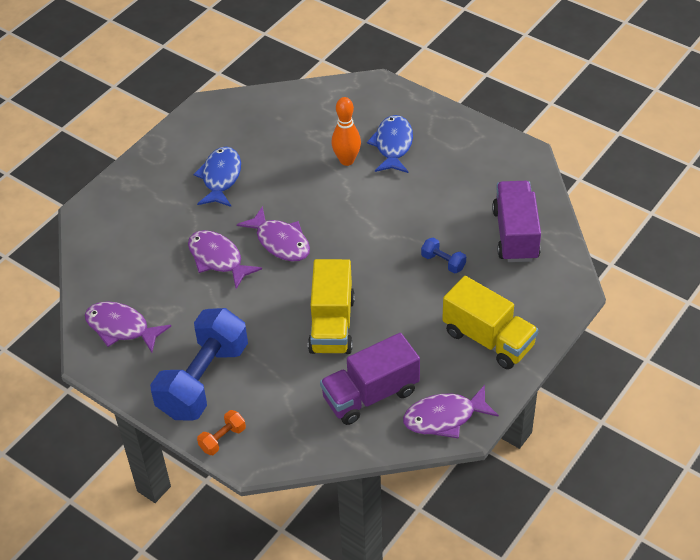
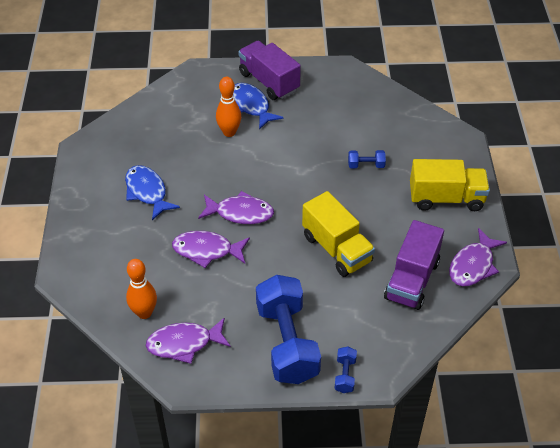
camera: 40 degrees left, 0 degrees up
orange dumbbell [197,410,246,455] -> blue dumbbell [334,346,357,393]
purple truck [492,181,541,262] -> purple truck moved to [238,41,301,100]
none -> orange bowling pin [126,259,157,319]

